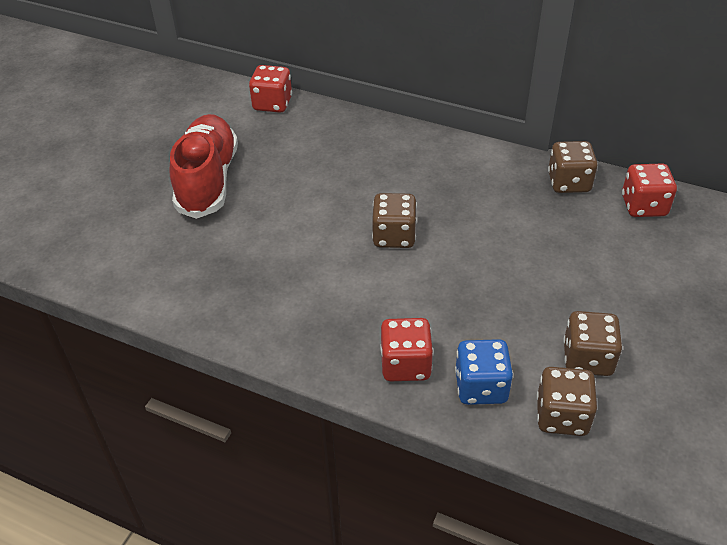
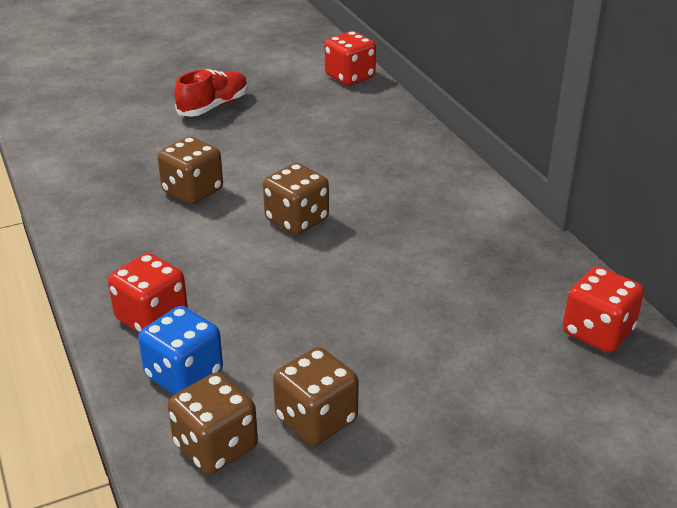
camera: 40 degrees right, 10 degrees down
red shoe [170,114,238,219] -> red shoe [174,69,248,117], size x0.58
brown dice [548,141,598,193] -> brown dice moved to [157,137,223,205]

